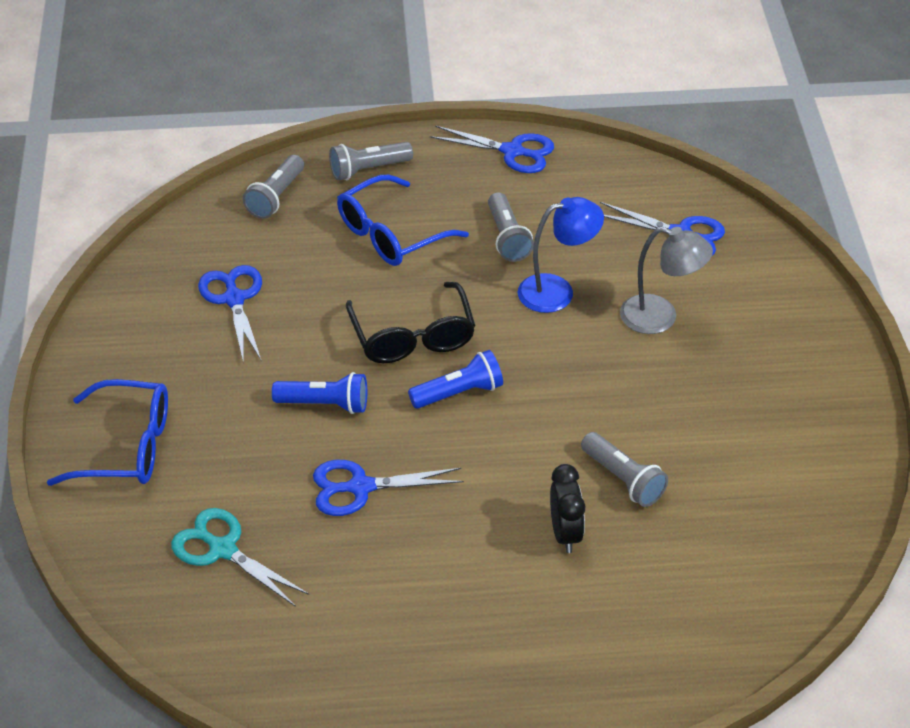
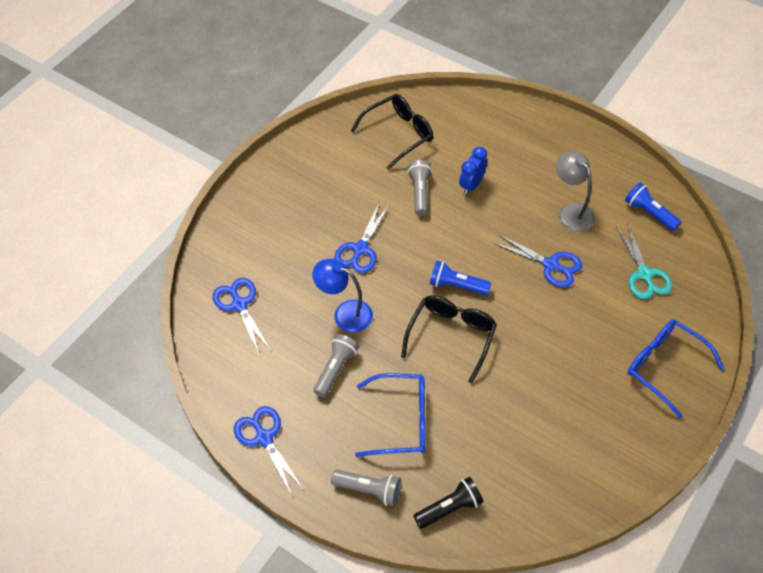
camera: 140 degrees left, 10 degrees up
blue scissors [198,265,262,364] -> blue scissors moved to [334,203,389,273]
grey flashlight [243,155,304,219] -> black flashlight [413,477,483,529]
blue flashlight [272,372,367,414] -> blue flashlight moved to [625,182,681,231]
black clock [550,464,585,553] -> blue clock [459,147,487,195]
grey lamp [620,227,713,334] -> grey lamp moved to [556,152,595,232]
none -> black glasses [351,94,433,170]

